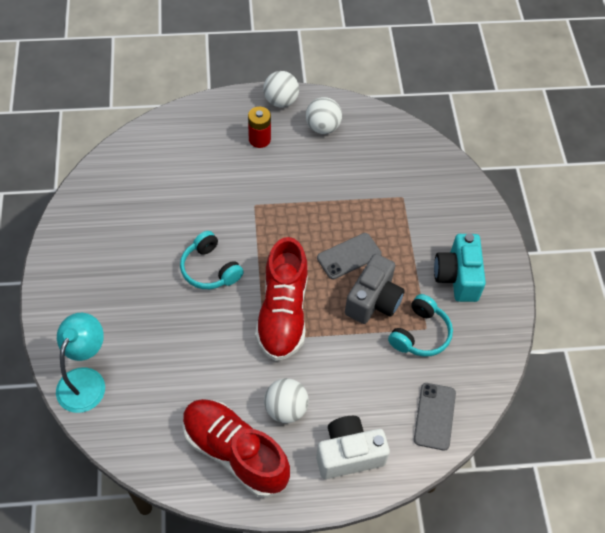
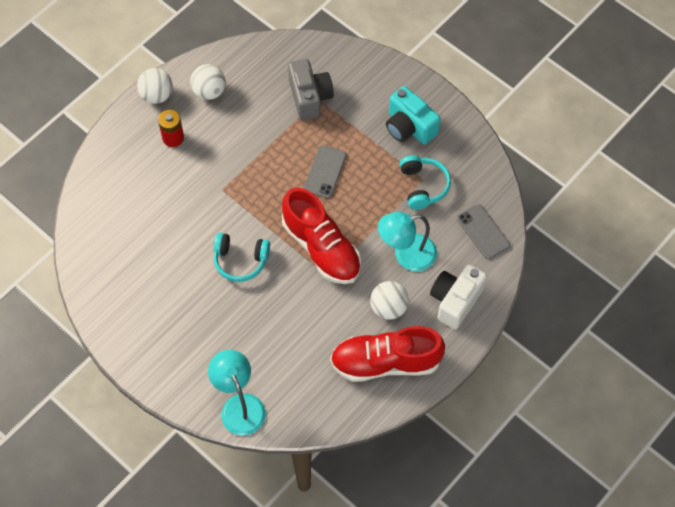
camera: 40 degrees left, 5 degrees up
grey camera [345,254,405,324] -> grey camera moved to [288,59,334,121]
none -> turquoise lamp [378,212,437,271]

